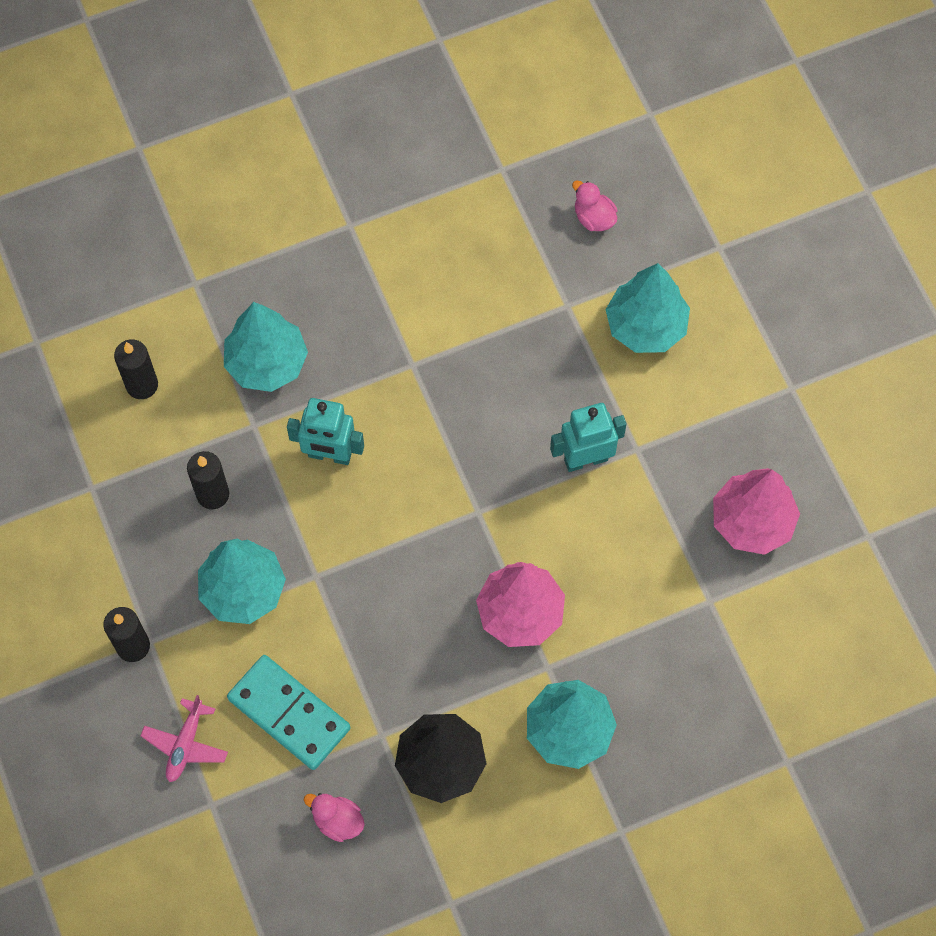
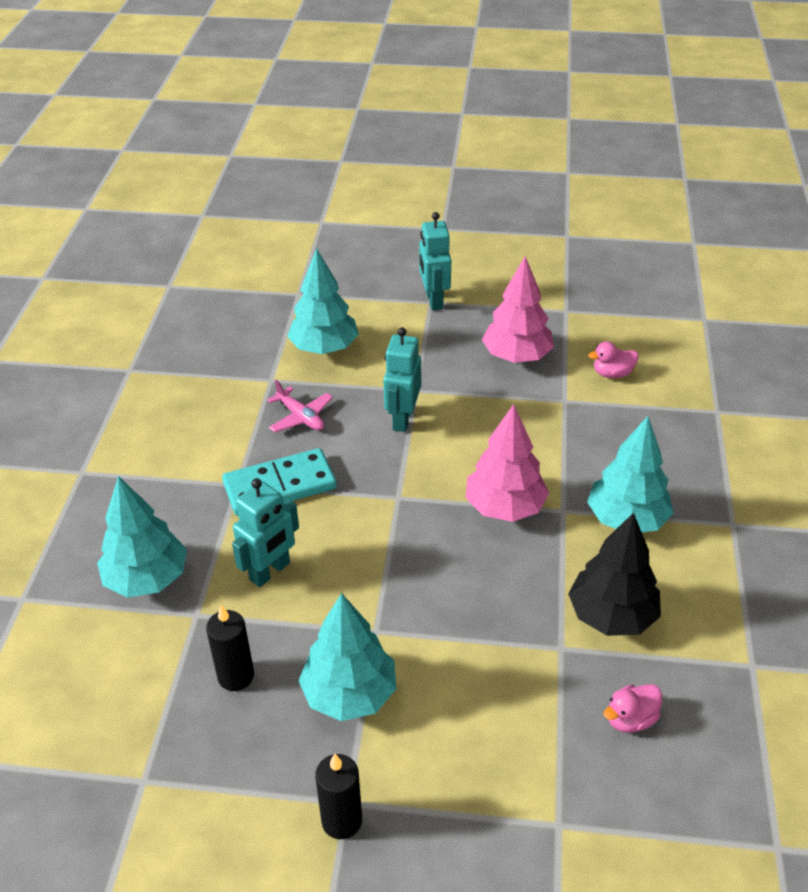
camera: 60 degrees left, 25 degrees down
black candle [114,339,158,399] -> none
pink plane [140,695,228,782] -> pink plane moved to [267,380,333,432]
turquoise domino [227,655,350,770] -> turquoise domino moved to [222,448,337,516]
pink duck [572,180,617,231] -> pink duck moved to [588,341,638,378]
none -> turquoise robot [419,212,451,310]

